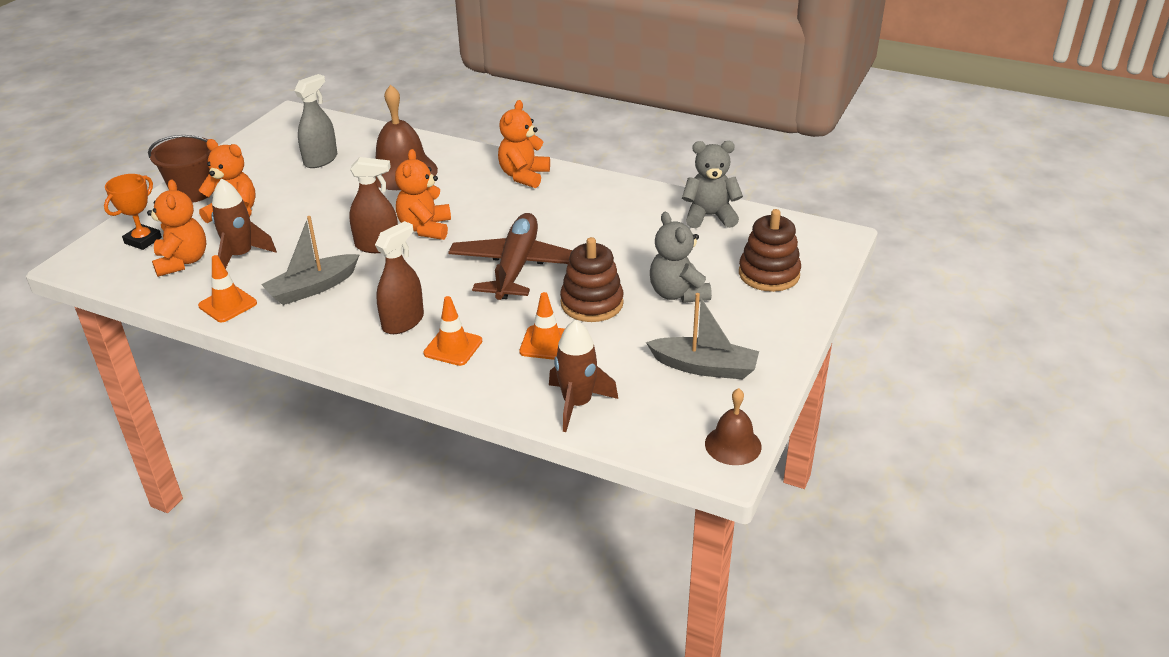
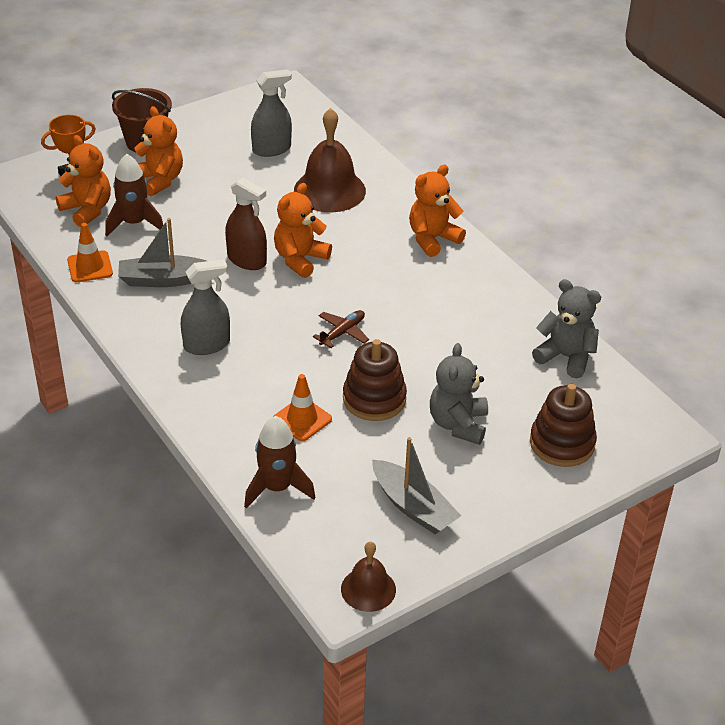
camera: 30 degrees right, 5 degrees up
orange teddy bear [147,180,207,277] -> orange teddy bear turned 60 degrees counterclockwise [56,135,111,227]
brown spray bottle [375,221,424,334] -> grey spray bottle [181,259,230,355]
orange traffic cone [423,296,482,366] -> none
brown plane [448,213,572,300] -> brown plane [313,310,369,348], size x0.45

